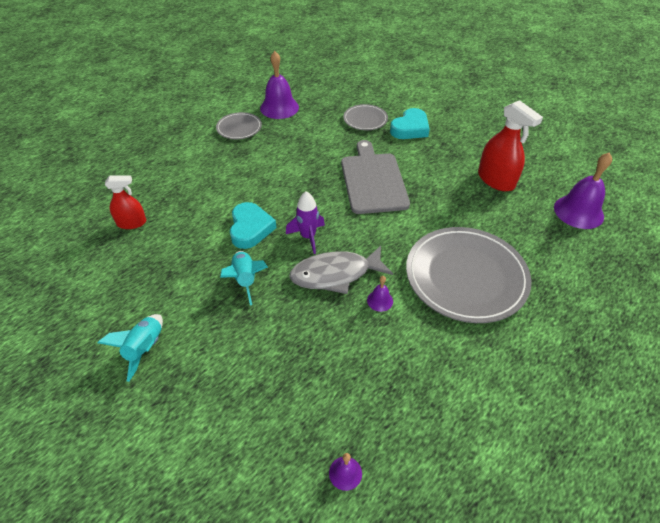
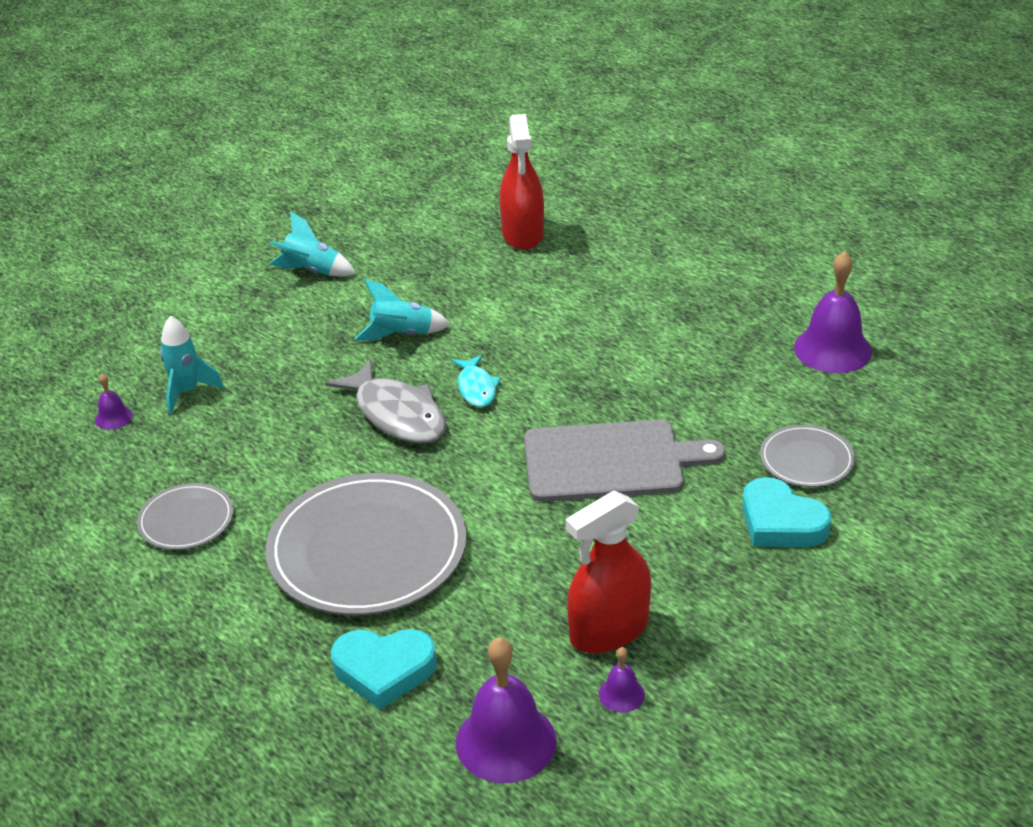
camera: 95 degrees right, 10 degrees down
red spray bottle [105,175,146,229] -> red spray bottle [500,114,544,250], size x1.57
grey plate [216,112,262,139] -> grey plate moved to [137,483,234,550]
turquoise heart [230,202,277,249] -> turquoise heart moved to [331,629,437,709]
purple rocket [286,191,325,254] -> turquoise fish [452,355,501,407]
grey fish [289,246,393,294] -> grey fish turned 150 degrees clockwise [325,359,446,443]
purple bell [367,276,393,312] -> purple bell moved to [599,647,645,712]
none -> turquoise rocket [160,316,224,414]

